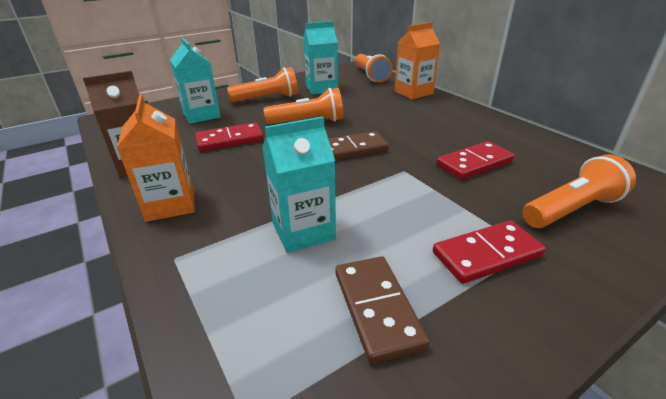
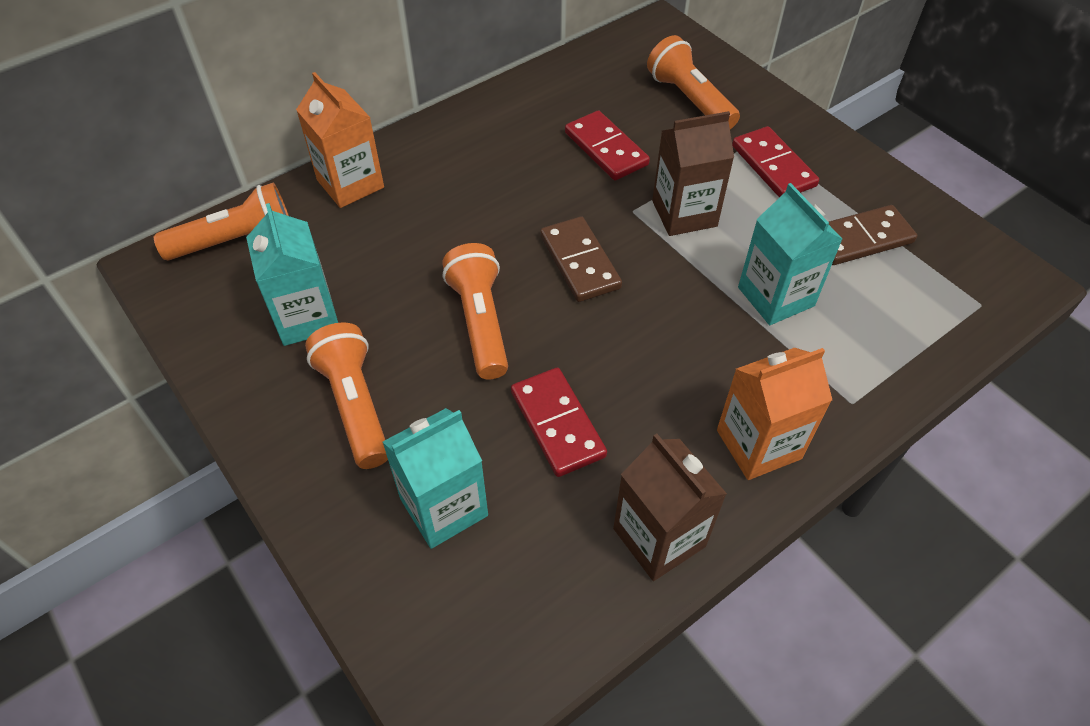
camera: 95 degrees left, 20 degrees up
none -> brown carton [652,111,734,236]

